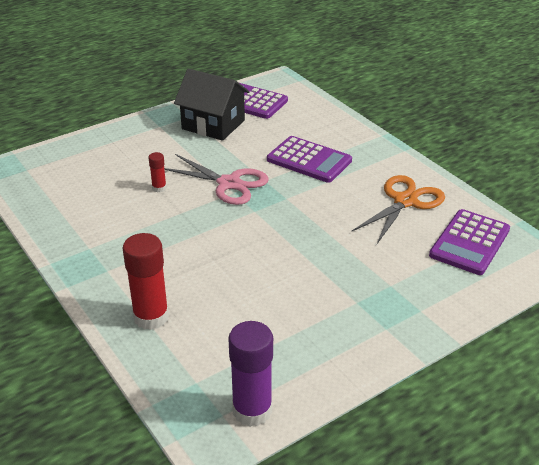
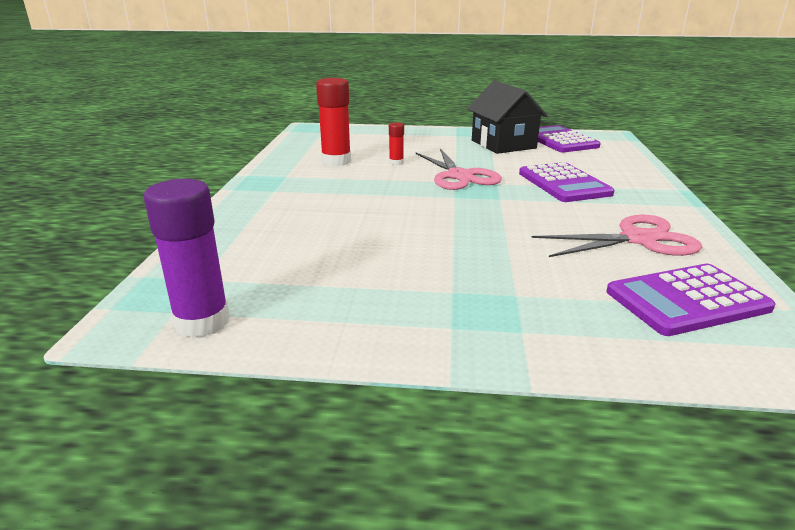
camera: 40 degrees right, 10 degrees down
red glue stick [122,233,169,330] -> red glue stick moved to [316,78,351,166]
orange scissors [352,175,445,244] -> pink scissors [532,215,702,257]

